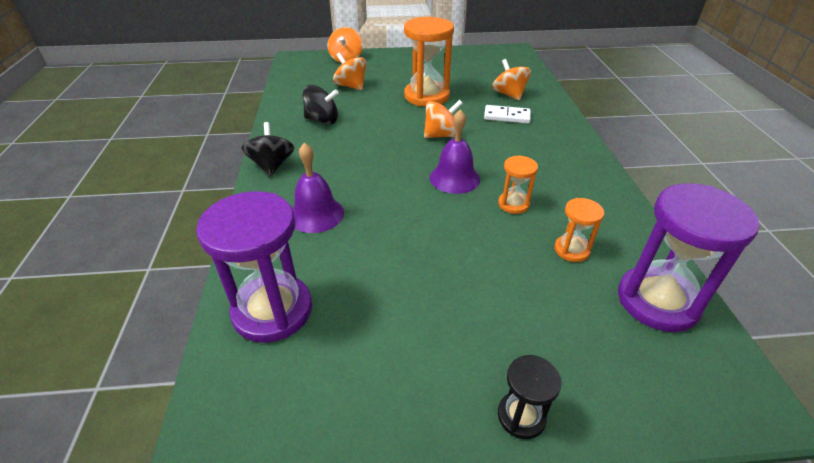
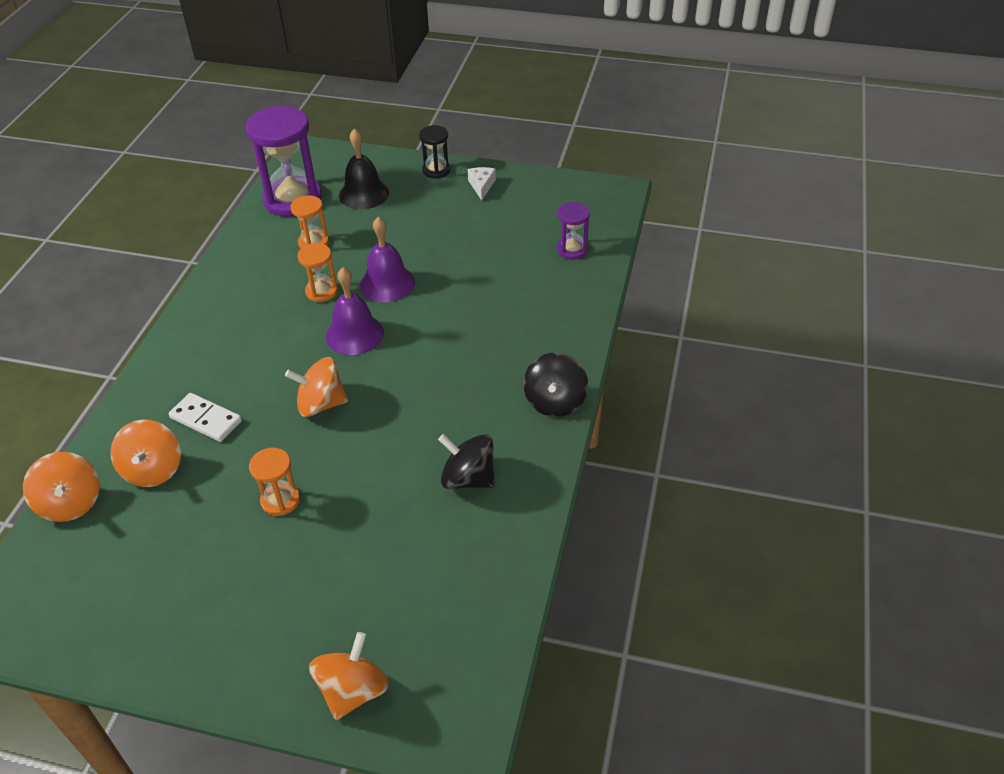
camera: 160 degrees left, 5 degrees up
purple hourglass [196,191,312,343] -> purple hourglass [557,202,590,260], size x0.50
purple bell [292,143,344,233] -> purple bell moved to [360,216,415,302]
orange spinning top [333,52,367,90] -> orange spinning top moved to [23,452,100,522]
orange hourglass [404,17,454,107] -> orange hourglass [249,448,300,516], size x0.50
none -> black bell [339,128,389,209]
none -> white cheese [468,167,496,201]

